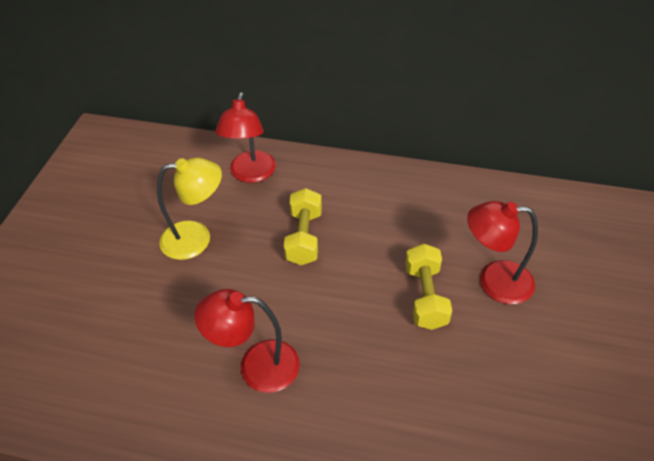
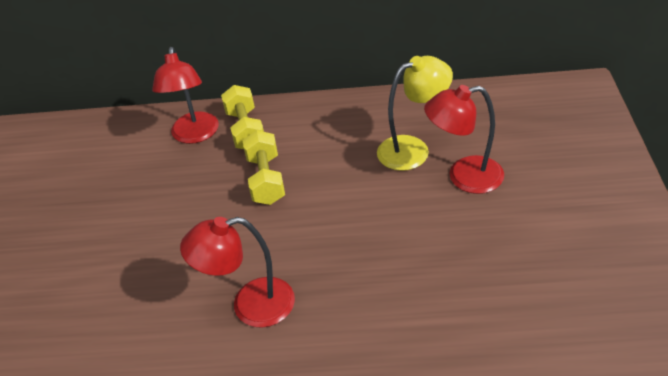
camera: 10 degrees left, 5 degrees down
yellow lamp [157,158,222,260] -> yellow lamp moved to [377,56,453,171]
yellow dumbbell [405,244,452,330] -> yellow dumbbell moved to [221,85,264,149]

